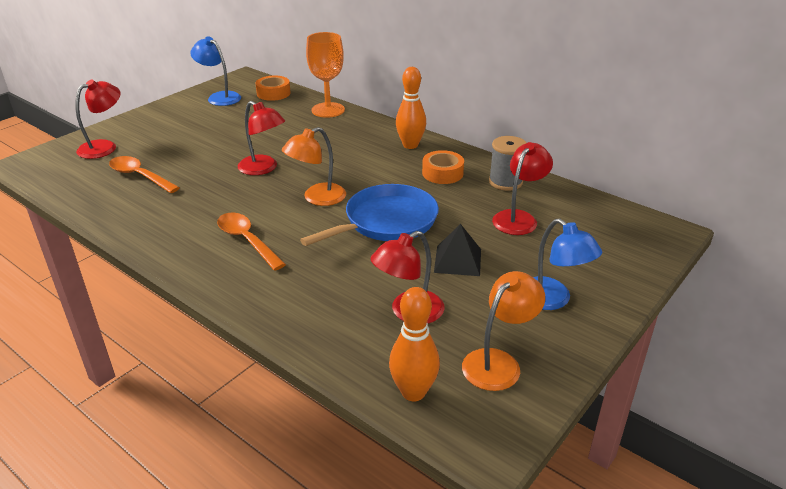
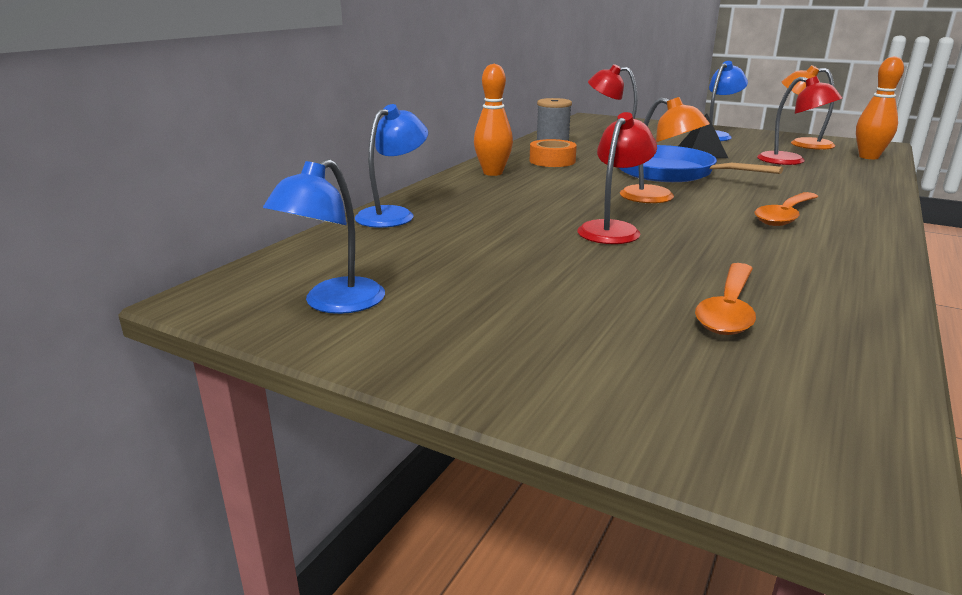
camera: 100 degrees left, 10 degrees down
red lamp [75,80,121,159] -> none
orange tape [255,76,291,101] -> none
orange goblet [306,32,345,118] -> blue lamp [355,104,428,228]

